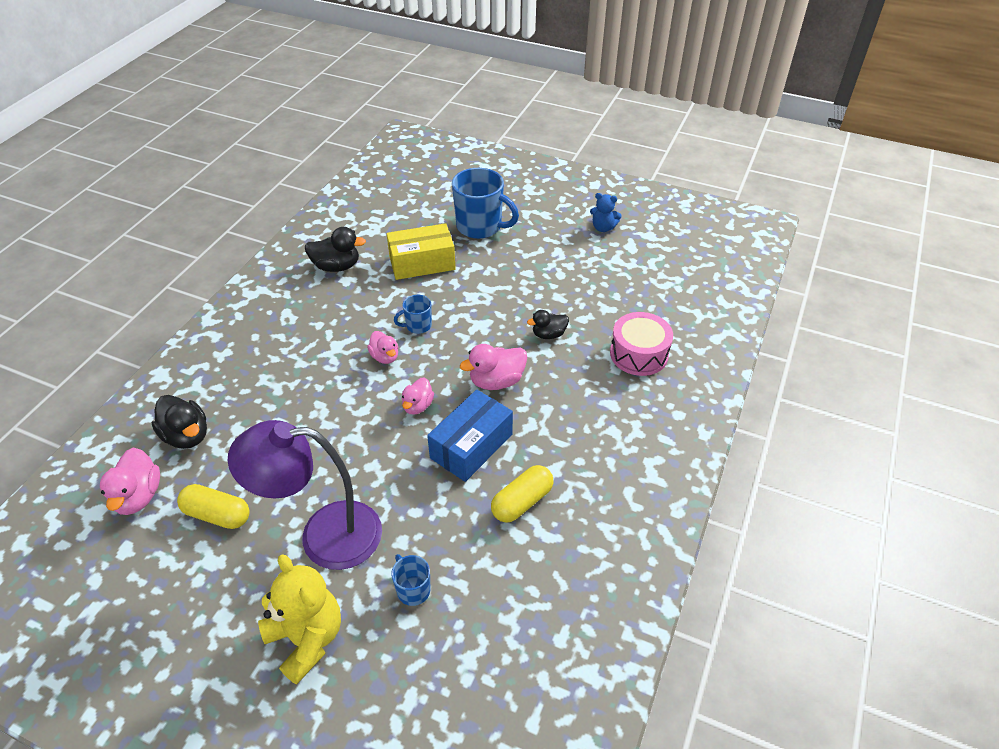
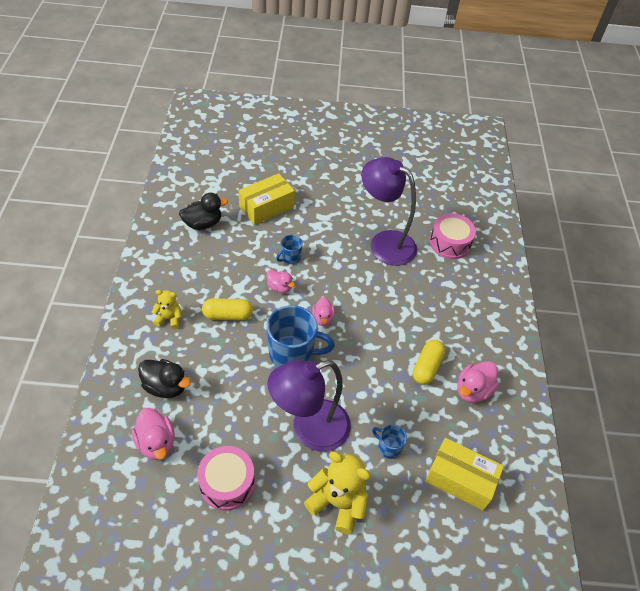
camera: 25 degrees left, 5 degrees up
yellow capsule [177,484,250,529] -> yellow capsule moved to [202,298,253,320]
blue box [427,389,513,482] -> none
blue mug [452,168,519,239] -> blue mug moved to [267,305,335,367]
pink duck [460,344,527,390] -> pink duck moved to [457,361,498,403]
black duck [527,310,569,339] -> purple lamp [361,157,417,266]
blue teddy bear [590,193,622,232] -> none
none -> yellow teddy bear [152,290,182,329]
none -> pink drum [197,446,254,510]
none -> yellow box [425,438,504,510]

